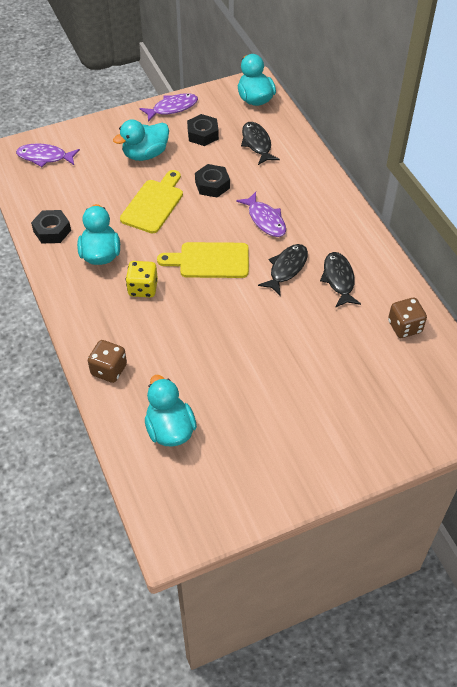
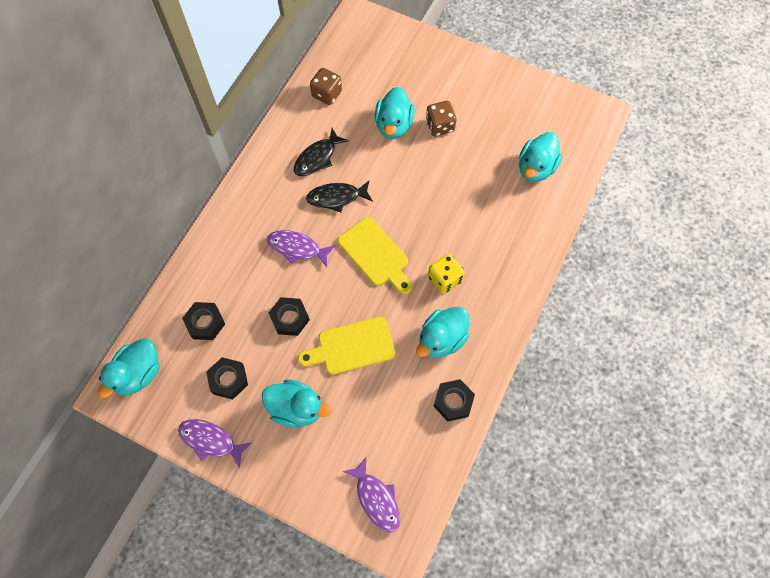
camera: 130 degrees left, 15 degrees up
brown dice [87,340,127,383] -> brown dice moved to [426,101,457,136]
purple fish [236,192,286,237] -> purple fish turned 90 degrees counterclockwise [267,230,335,267]
black fish [241,122,280,165] -> black nut [182,302,225,340]
none -> turquoise duck [375,87,415,139]

